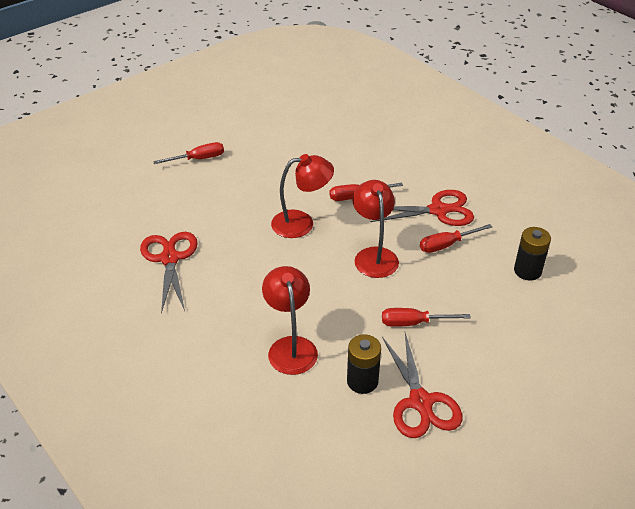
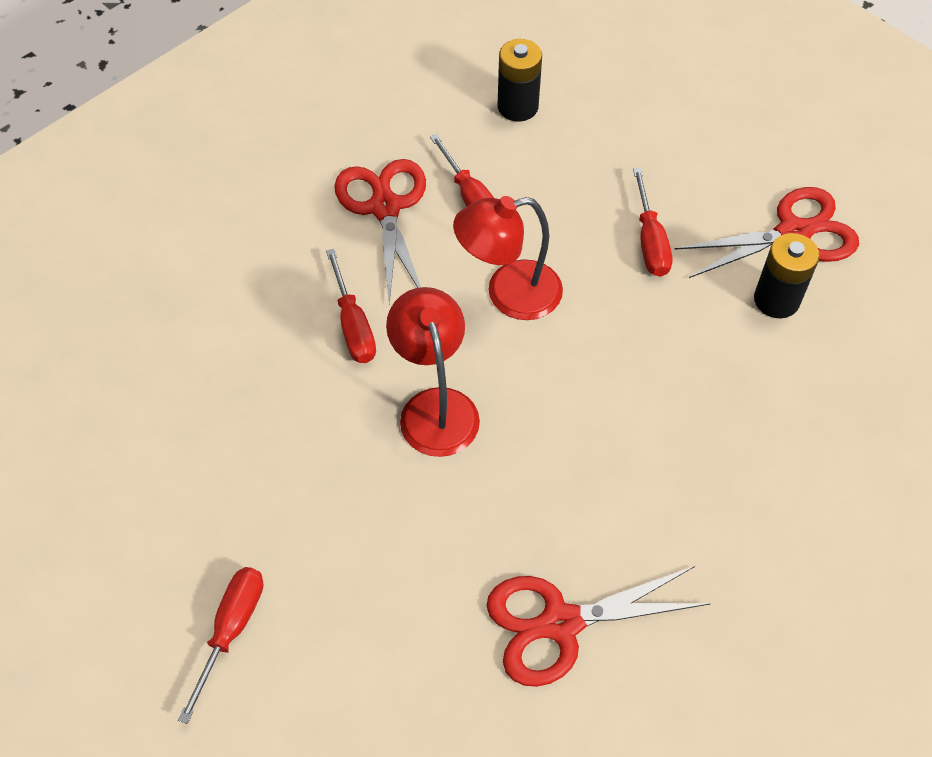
camera: 95 degrees left, 15 degrees up
red screwdriver [153,142,224,164] -> red screwdriver turned 45 degrees clockwise [178,567,263,724]
red lamp [262,266,318,375] -> none

